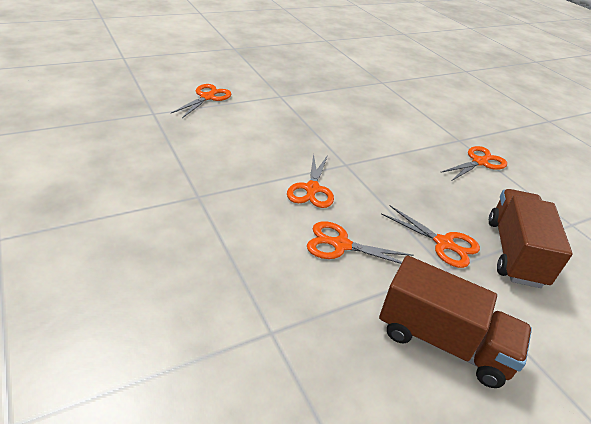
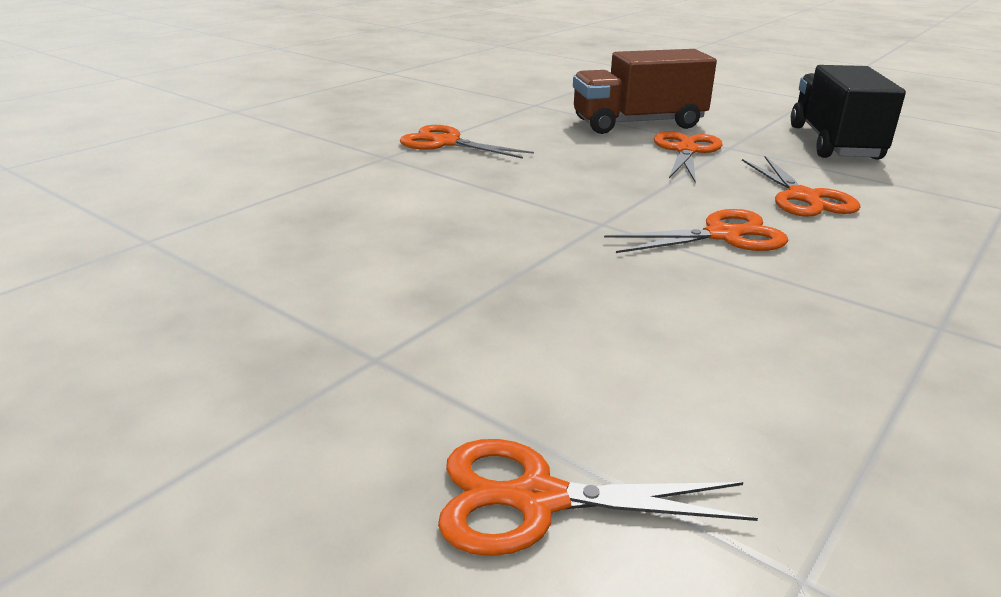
camera: 110 degrees left, 10 degrees down
brown truck [379,255,532,388] -> black truck [791,65,906,160]

